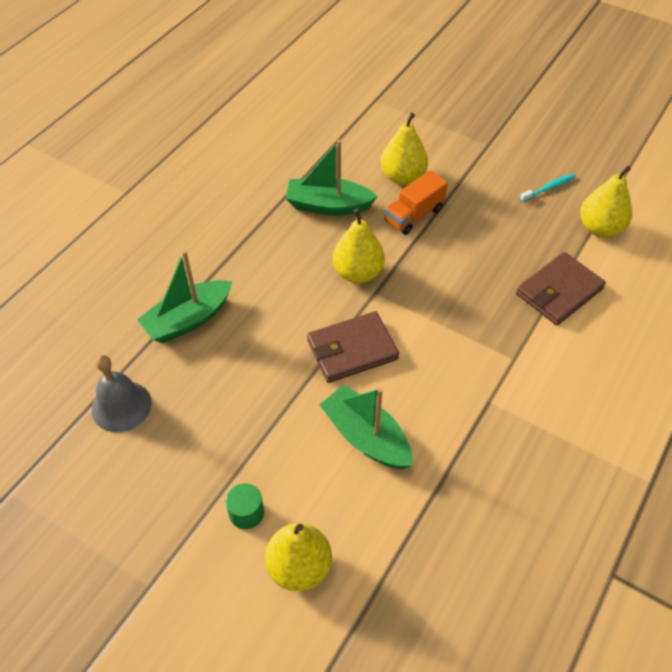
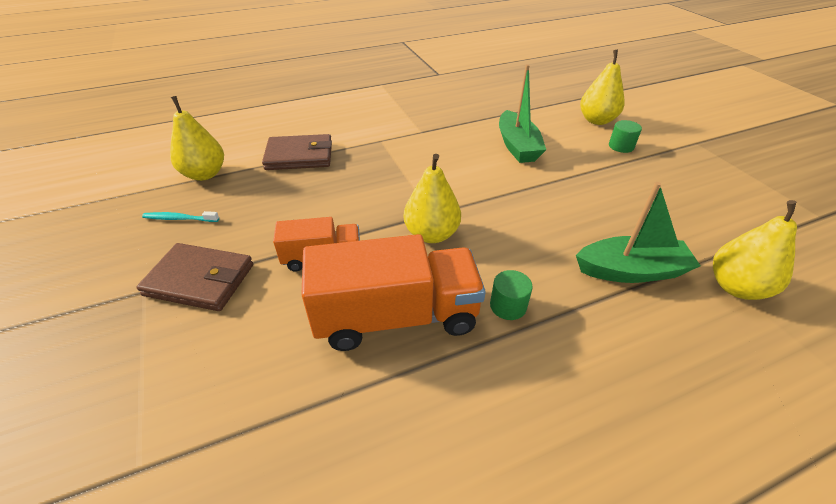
camera: 145 degrees left, 10 degrees down
grey bell [92,355,152,432] -> none
green boat [285,140,378,215] -> orange truck [301,234,486,351]
brown wallet [307,311,399,383] -> brown wallet moved to [136,243,253,311]
yellow pear [381,113,428,185] -> yellow pear moved to [713,200,797,300]
none -> green cylinder [490,270,533,320]

